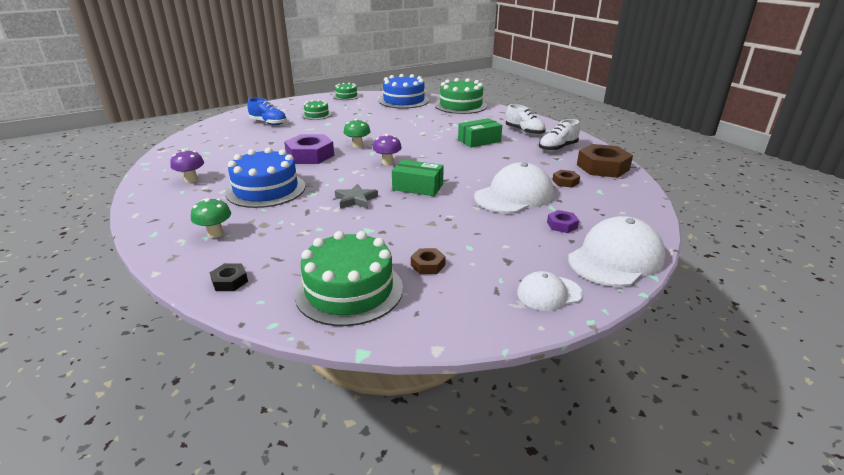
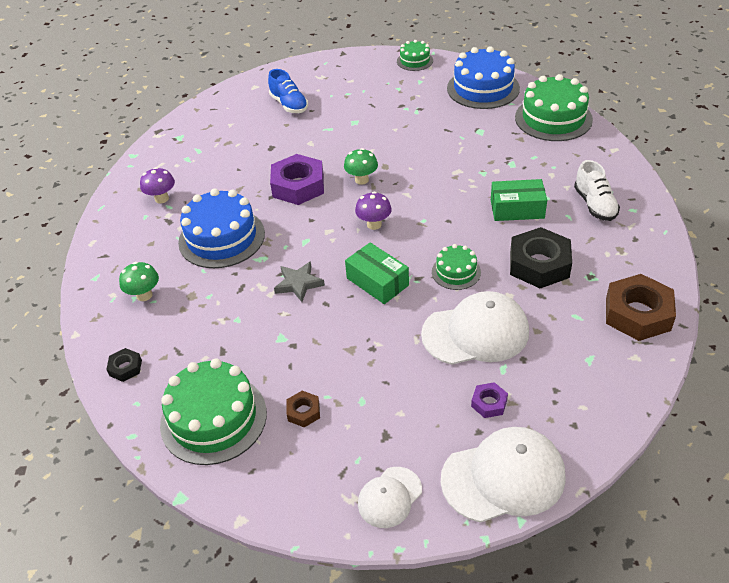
camera: 30 degrees right, 15 degrees up
green cake [302,99,332,120] -> green cake moved to [432,244,481,290]
white cap [517,271,583,311] -> white cap turned 60 degrees counterclockwise [358,467,422,528]
white shoe [539,119,580,152] -> none
brown nut [552,170,580,188] -> none
none -> black nut [510,227,572,288]

